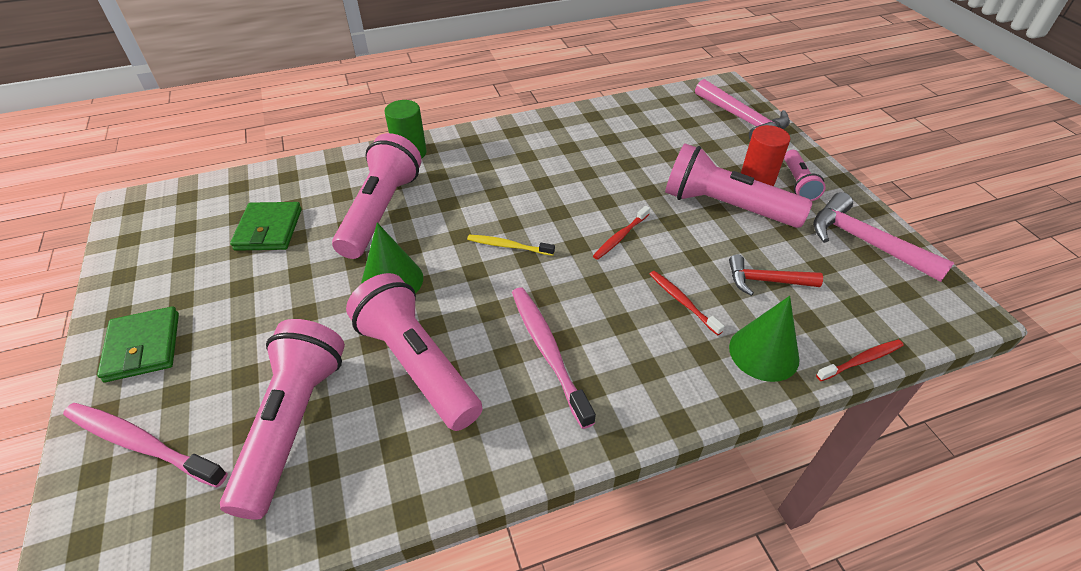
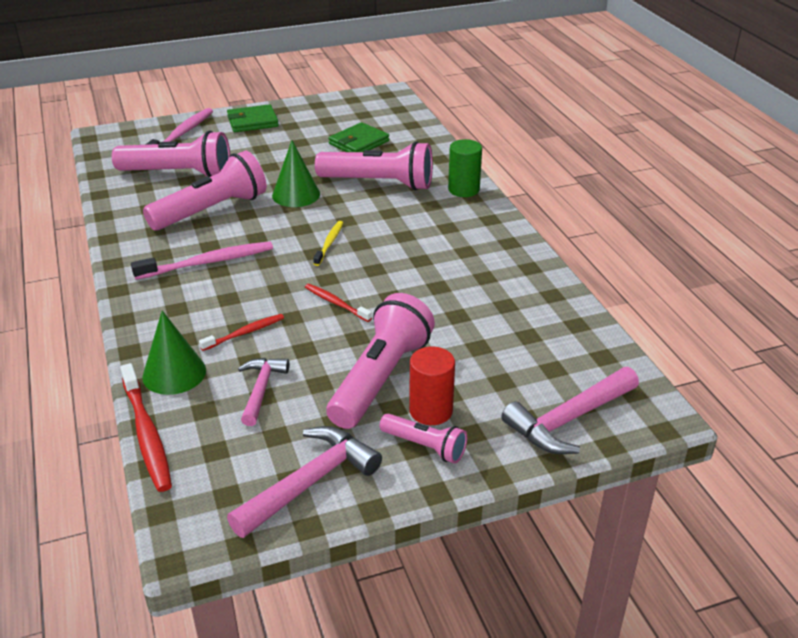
camera: 90 degrees right, 10 degrees down
green wallet [230,202,302,251] -> green wallet turned 45 degrees counterclockwise [328,122,389,152]
red hammer [729,255,823,296] -> pink hammer [238,358,289,426]
pink flashlight [784,150,826,201] -> pink flashlight turned 150 degrees counterclockwise [379,413,467,463]
red toothbrush [816,339,904,381] -> red toothbrush [120,363,172,492], size x1.71

